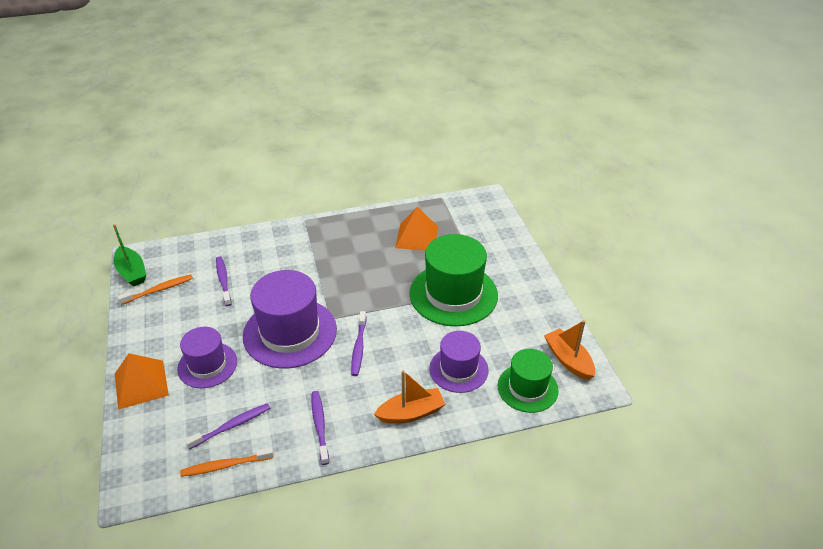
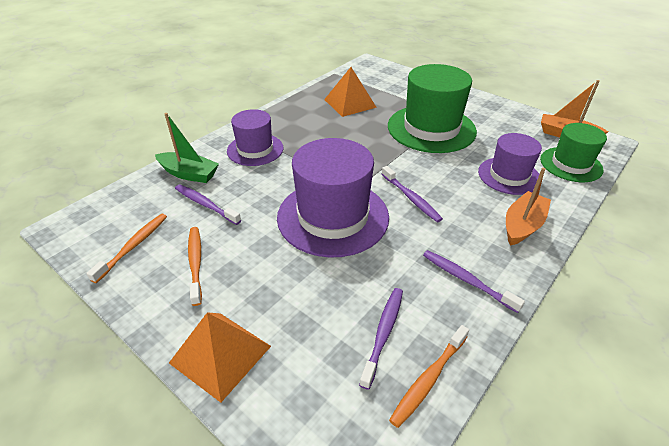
camera: 35 degrees left, 0 degrees up
green boat [113,224,146,286] -> green boat moved to [155,113,219,183]
purple hat [177,327,237,388] -> purple hat moved to [227,109,284,166]
none -> orange toothbrush [188,227,202,306]

